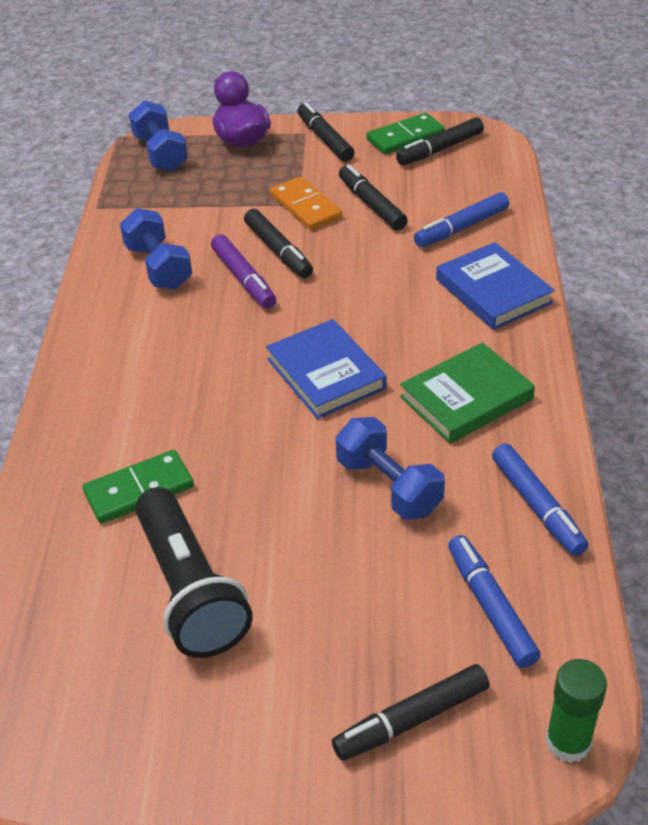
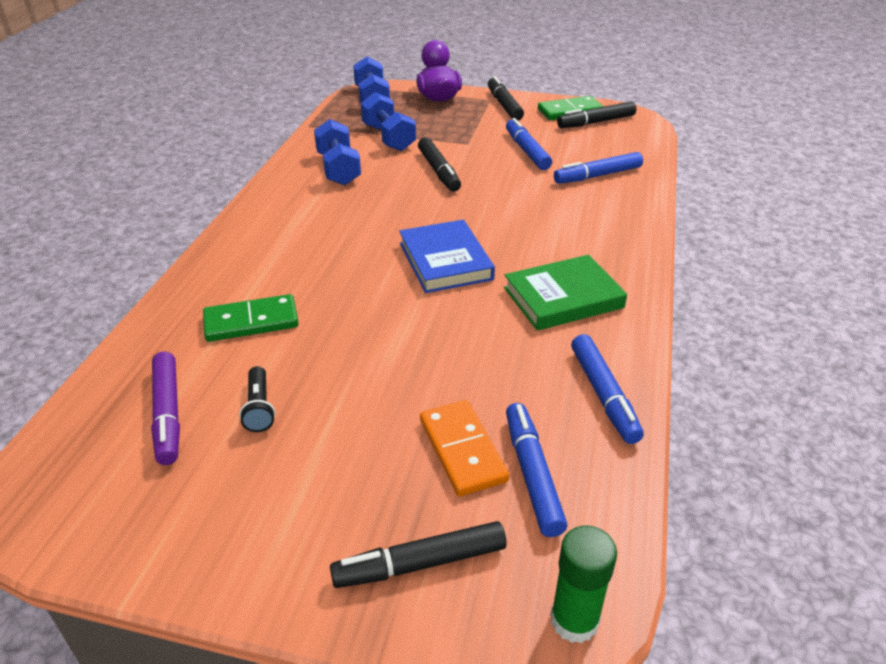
camera: 10 degrees right, 5 degrees down
black flashlight [135,487,253,658] -> black flashlight [239,366,275,432], size x0.43
purple marker [211,234,276,309] -> purple marker moved to [151,352,180,465]
orange domino [270,176,342,230] -> orange domino moved to [420,400,509,496]
blue dumbbell [336,417,445,520] -> blue dumbbell moved to [361,92,416,151]
black marker [339,164,408,231] -> blue marker [506,118,552,170]
blue book [436,242,555,330] -> none

